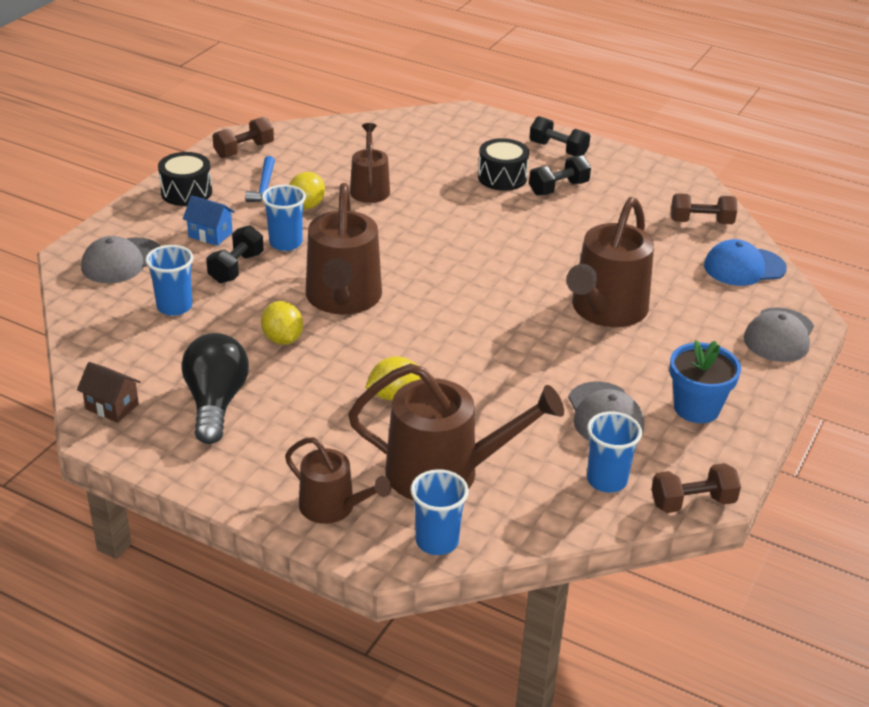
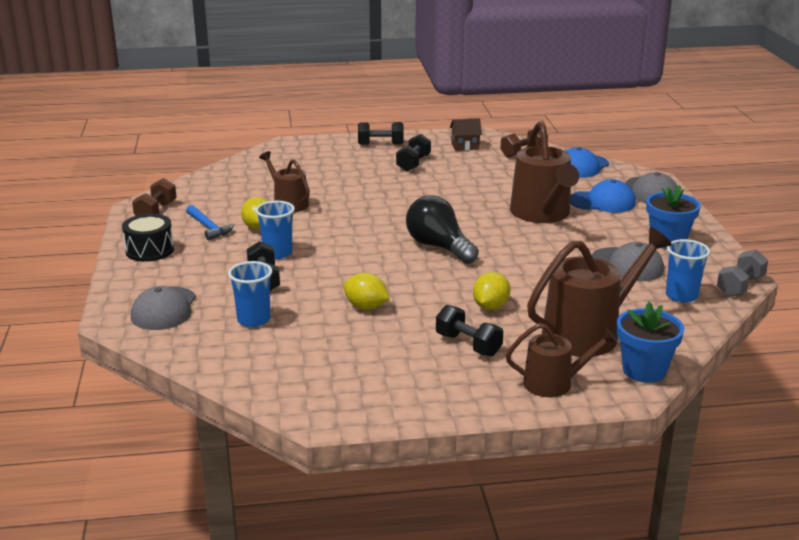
camera: 35 degrees left, 10 degrees down
brown house [77,362,141,423] -> brown house moved to [450,118,482,151]
black light bulb [182,333,249,444] -> black light bulb moved to [406,195,479,264]
blue house [183,195,235,246] -> none
brown watering can [306,183,382,314] -> none
blue cup [410,469,469,555] -> blue flower pot [617,302,684,383]
black drum [478,138,529,191] -> none
brown dumbbell [651,463,741,513] -> grey dumbbell [717,249,768,297]
none -> black dumbbell [436,305,503,356]
none -> blue cap [570,179,636,213]

